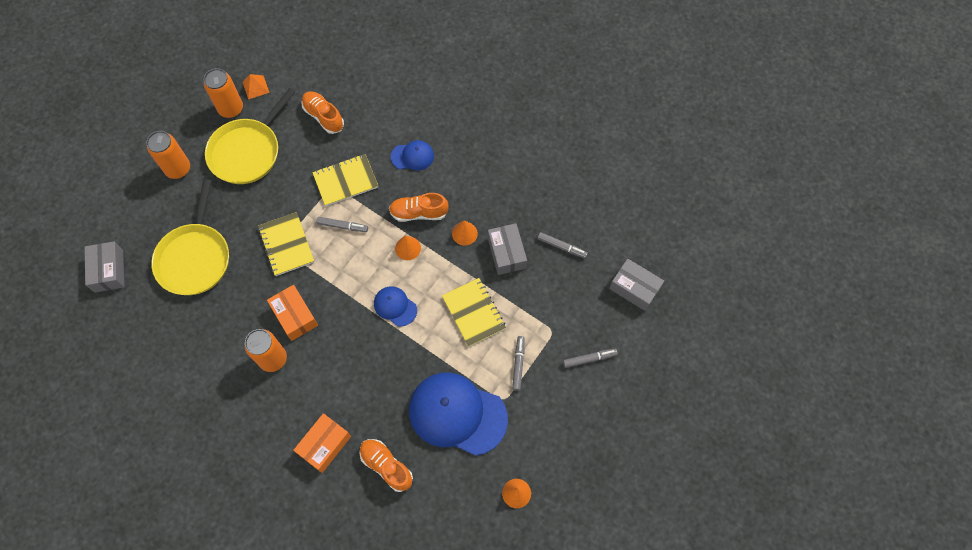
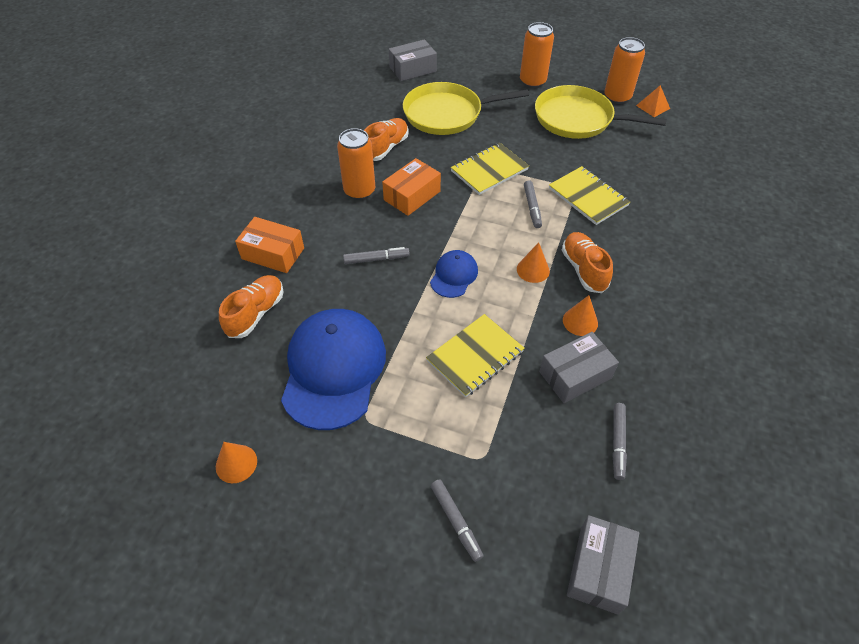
camera: 75 degrees right, 15 degrees down
orange shoe [301,91,344,134] -> orange shoe moved to [364,118,409,161]
blue cap [391,140,434,170] -> none
grey marker [512,336,525,391] -> grey marker moved to [343,247,410,264]

